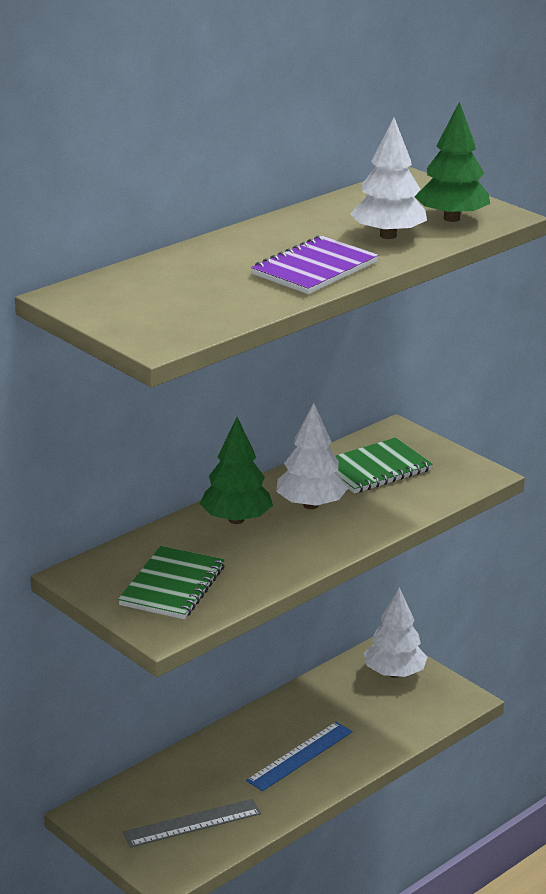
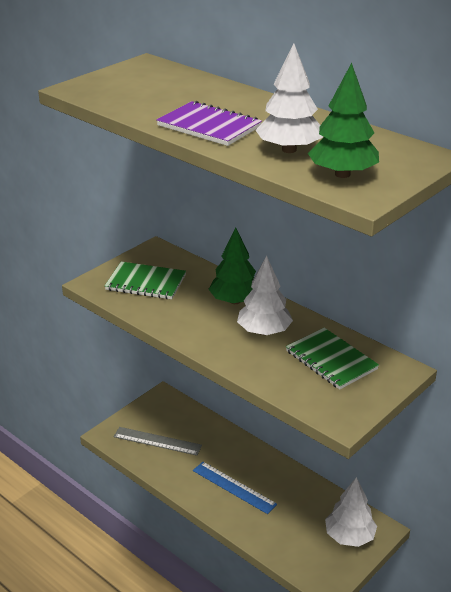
camera: 85 degrees right, 5 degrees up
grey ruler [123,799,261,848] -> grey ruler turned 45 degrees counterclockwise [114,427,202,456]

